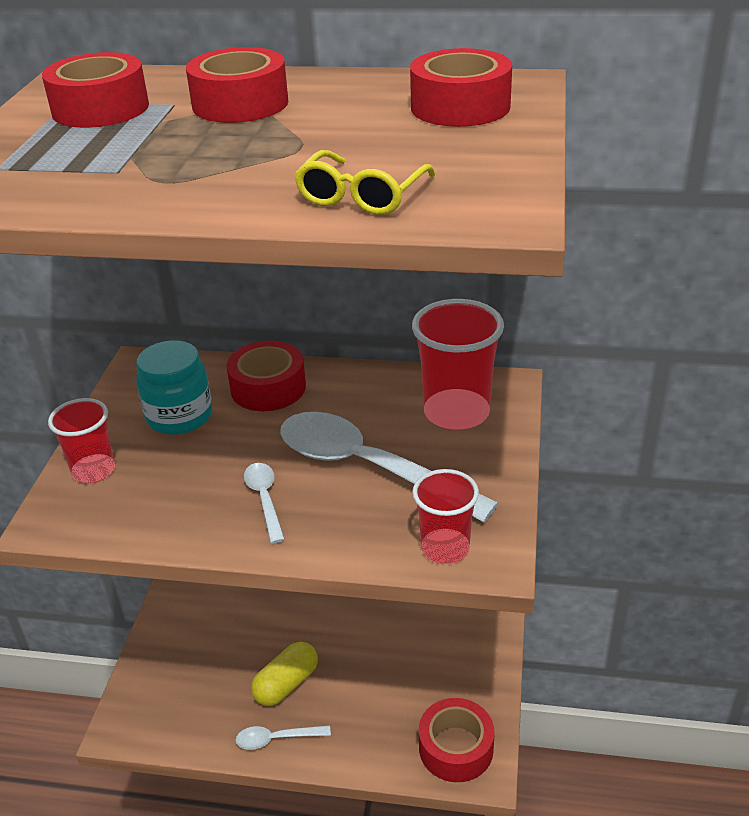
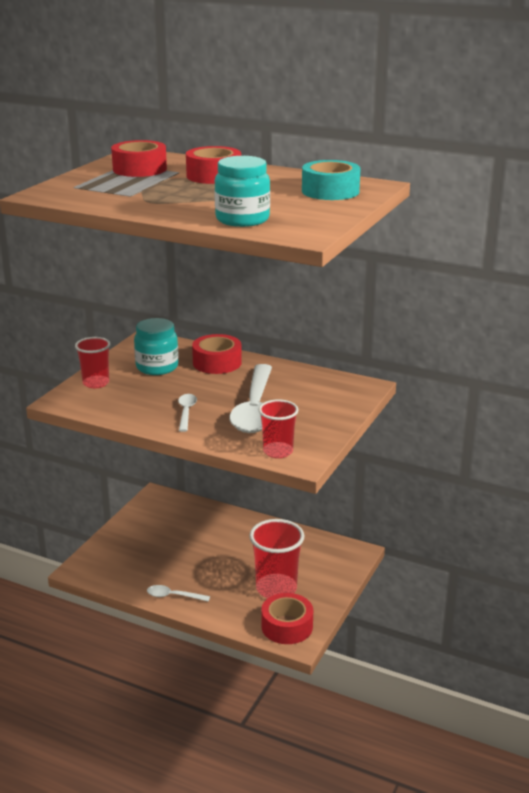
camera: 15 degrees right, 10 degrees down
yellow capsule [251,642,318,706] -> none
white spoon [280,412,498,522] -> white spoon turned 135 degrees counterclockwise [230,364,272,433]
yellow glasses [294,150,436,215] -> turquoise jar [214,156,270,227]
red tape [410,48,512,127] -> turquoise tape [302,160,361,200]
red cup [412,299,504,430] -> red cup moved to [249,519,305,598]

